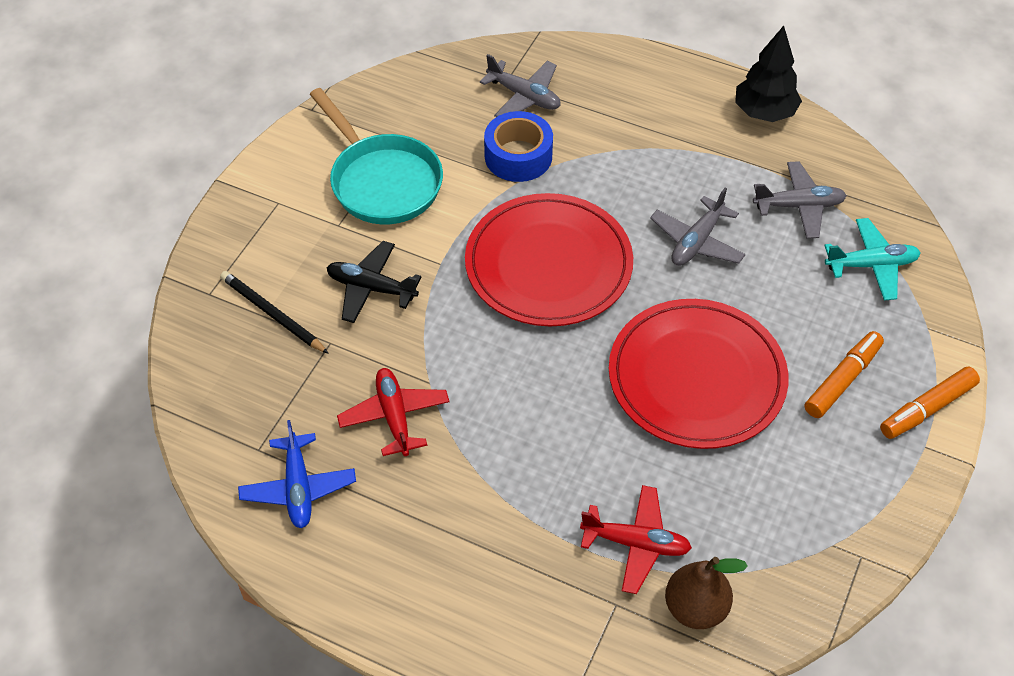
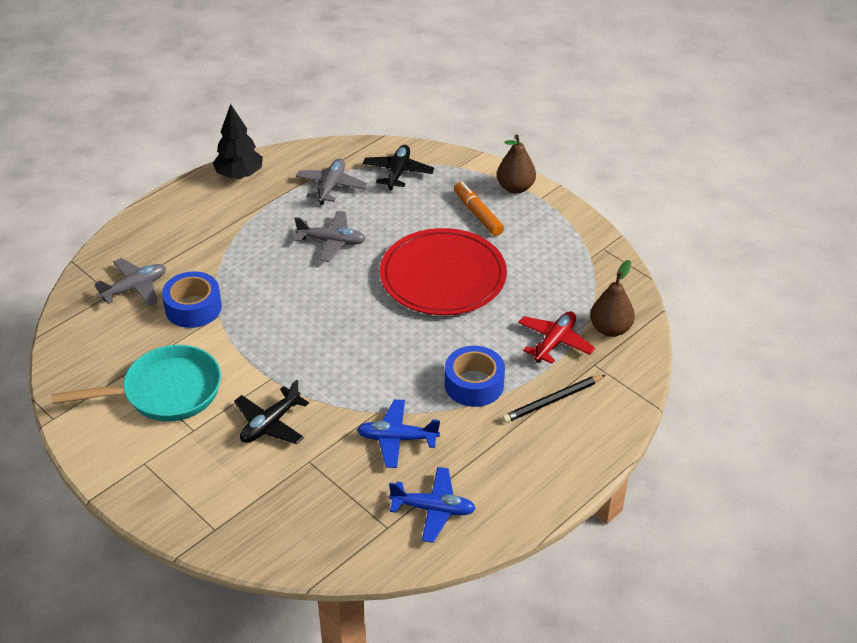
camera: 70 degrees left, 10 degrees down
black pencil [220,271,329,354] -> black pencil moved to [502,375,605,423]
red plane [337,368,450,456] -> blue plane [357,399,440,468]
red plate [465,193,633,326] -> none
grey plane [650,188,746,266] -> grey plane turned 45 degrees counterclockwise [294,211,366,262]
turquoise plane [824,218,921,301] -> black plane [363,145,434,190]
orange marker [880,367,980,439] -> brown pear [497,134,536,194]
none -> blue tape [445,346,505,407]

